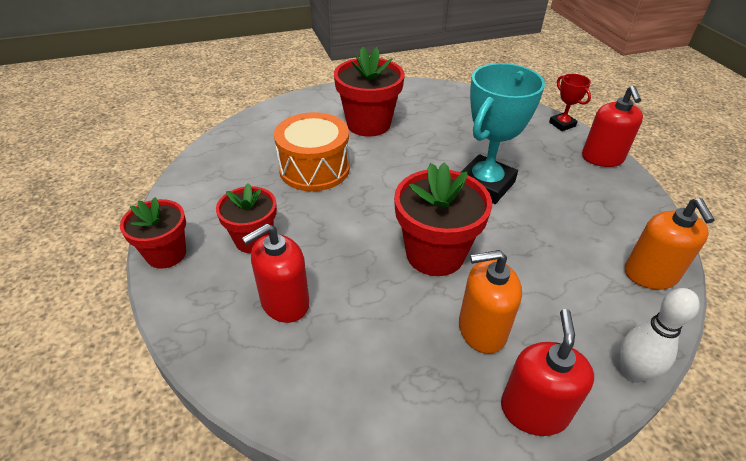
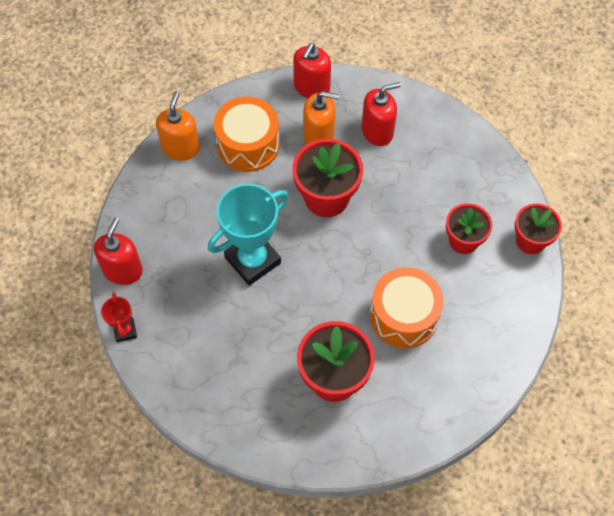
camera: 165 degrees left, 20 degrees up
red soap dispenser [242,224,310,323] -> red soap dispenser moved to [361,82,401,146]
white bowling pin [620,288,700,383] -> none
none -> orange drum [214,96,280,172]

